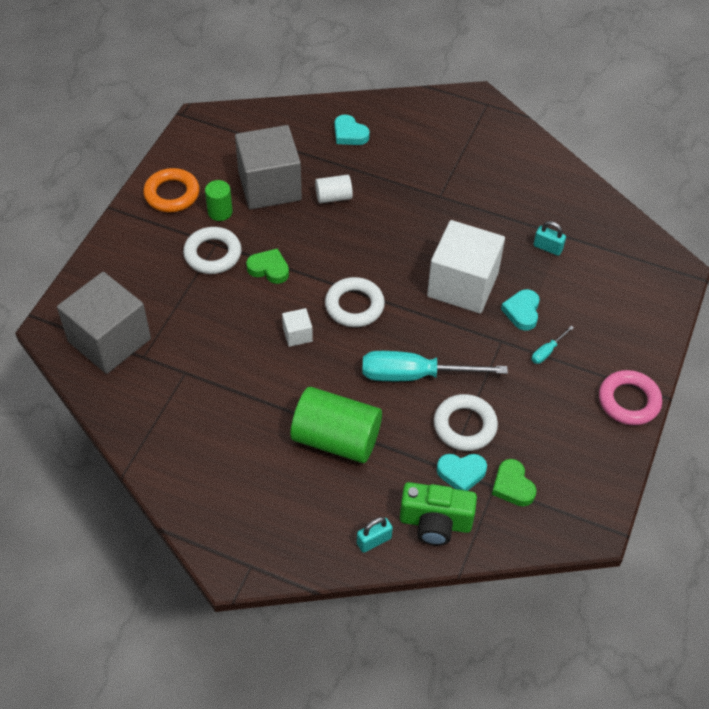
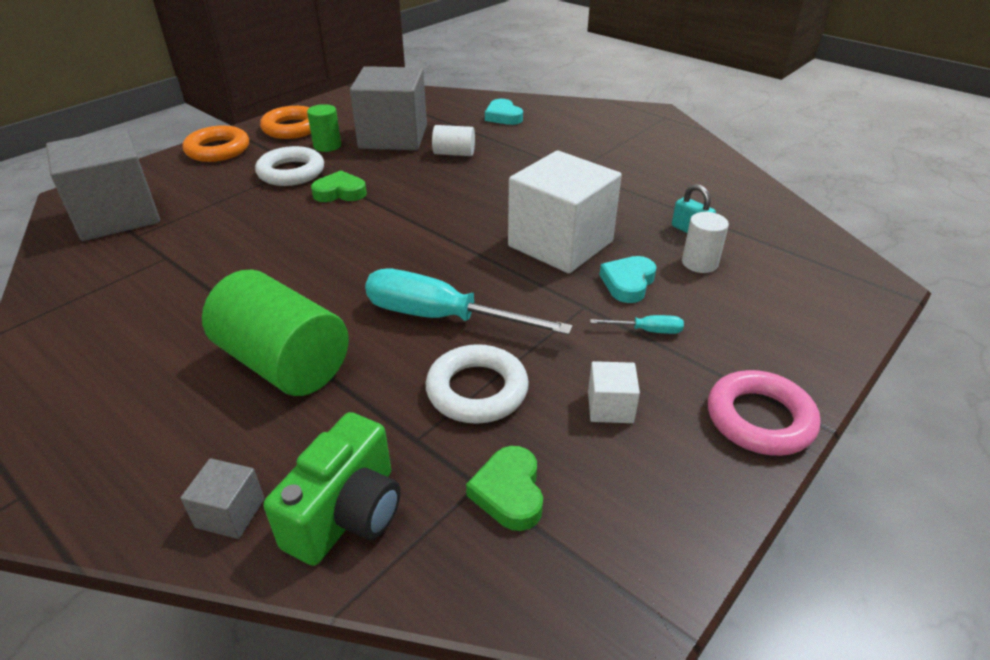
camera: 20 degrees right, 15 degrees down
green heart [246,248,289,284] -> green heart turned 45 degrees counterclockwise [311,170,367,202]
white cube [282,308,313,347] -> white cube moved to [588,361,640,423]
white ring [325,277,385,327] -> none
turquoise padlock [357,517,393,553] -> grey cube [181,458,265,539]
green camera [400,482,477,546] -> green camera turned 90 degrees counterclockwise [264,412,401,566]
turquoise heart [437,454,487,491] -> none
turquoise screwdriver [532,326,574,364] -> turquoise screwdriver turned 150 degrees counterclockwise [590,315,684,334]
none -> orange ring [183,125,249,162]
none -> white cylinder [682,212,729,273]

